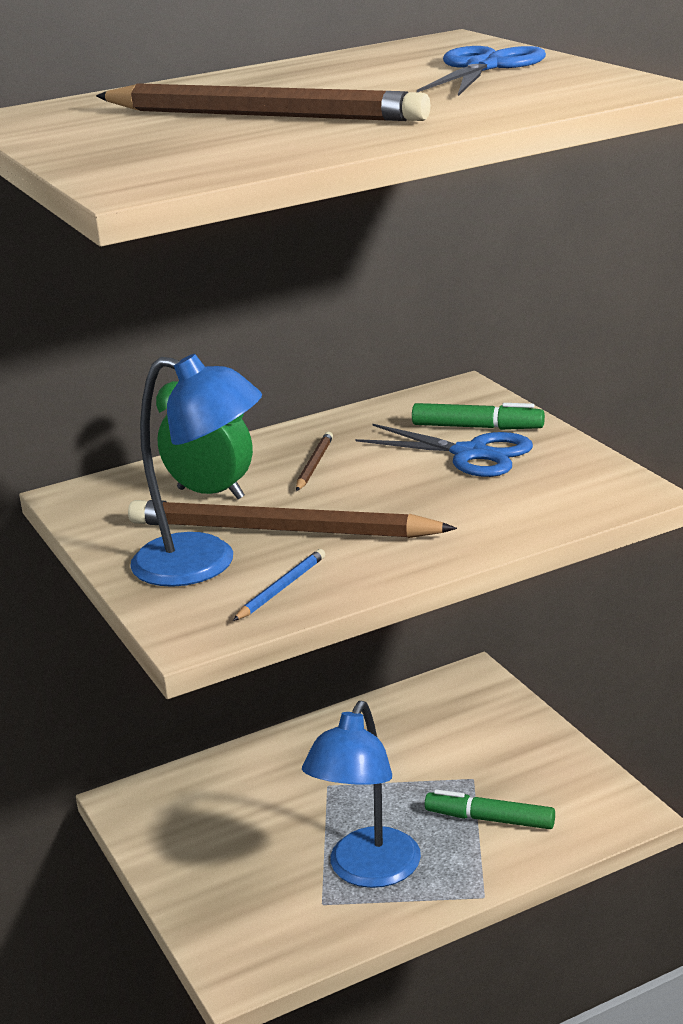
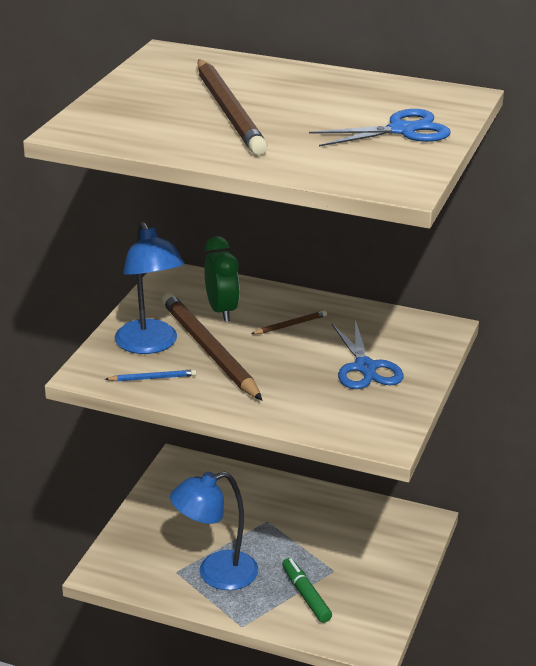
camera: 45 degrees right, 5 degrees up
green marker [412,403,545,430] -> none

